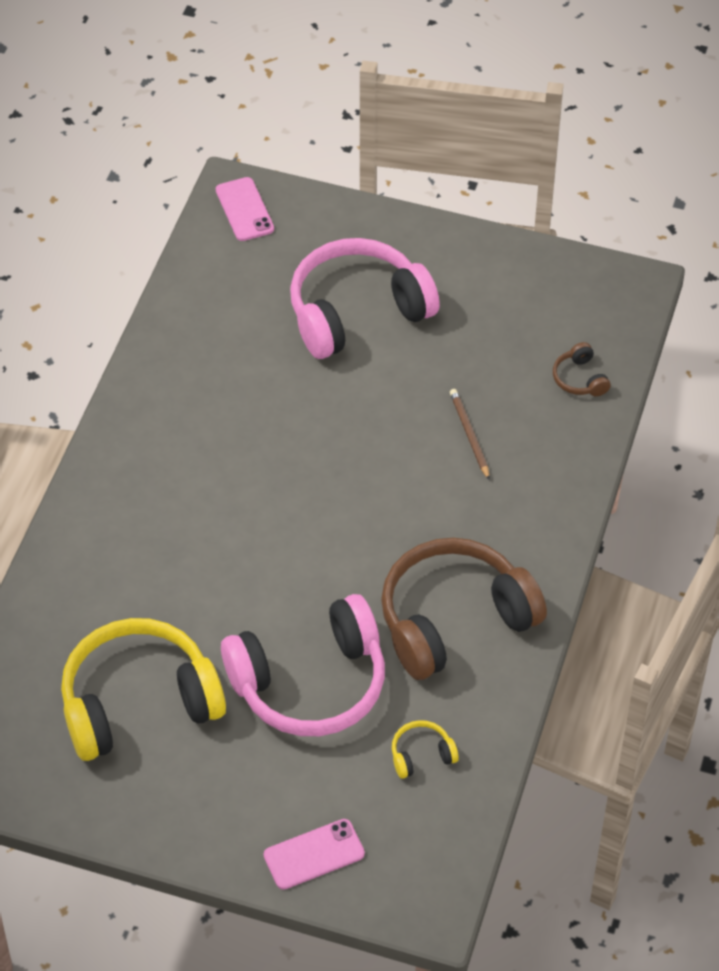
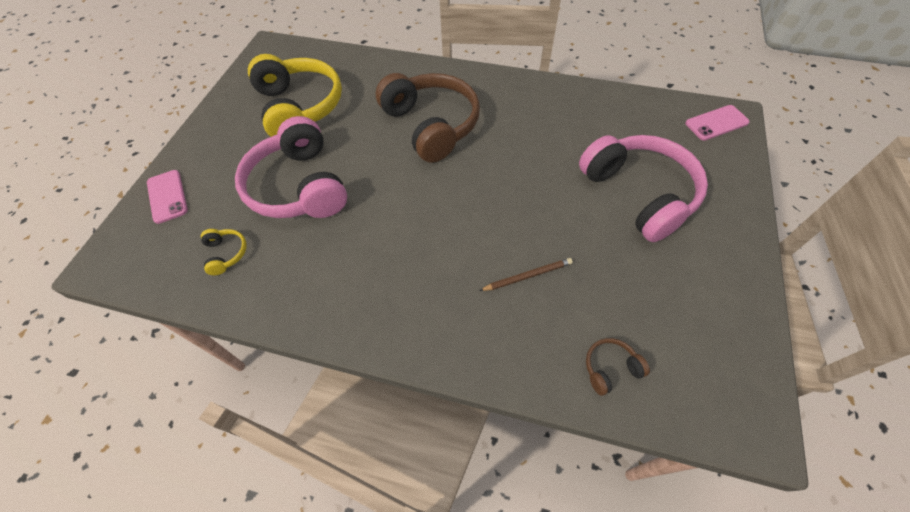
camera: 90 degrees right, 5 degrees up
brown headphones [381,538,547,680] -> brown headphones moved to [376,73,480,163]

